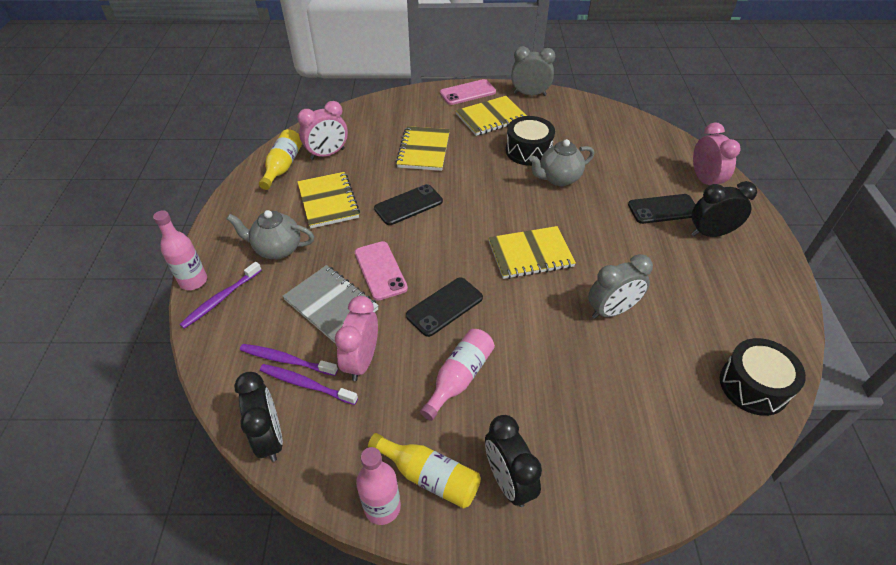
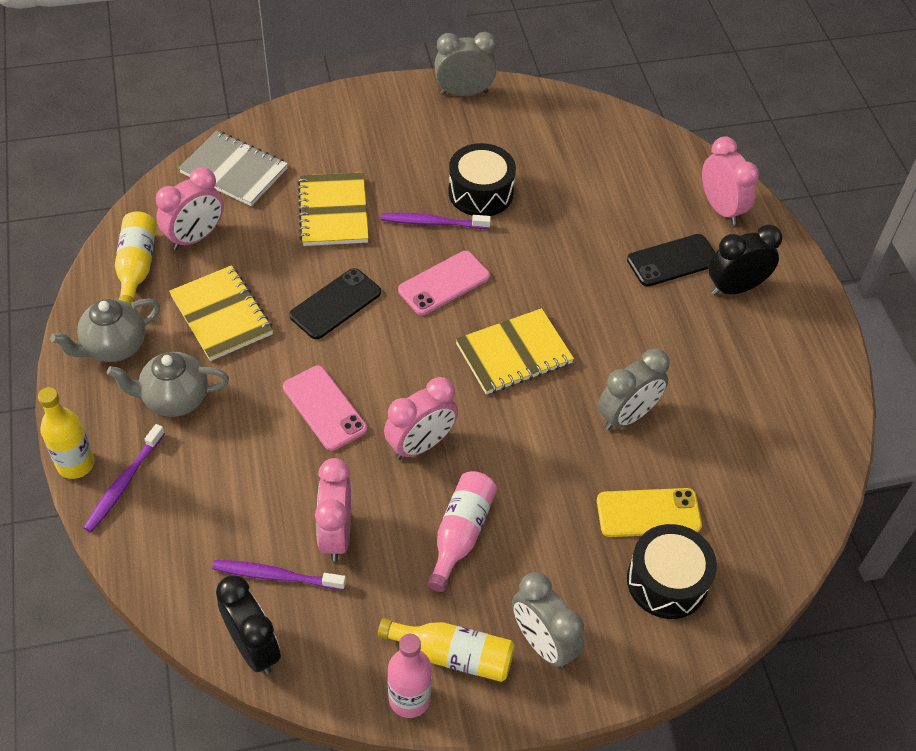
camera: 15 degrees left, 5 degrees up
pink bottle [153,210,207,290] -> yellow bottle [38,387,95,479]
purple toothbrush [240,344,338,376] -> purple toothbrush moved to [381,213,491,229]
grey notebook [282,265,379,343] -> grey notebook moved to [178,131,288,206]
black phone [406,277,483,337] -> pink clock [384,377,458,460]
pink phone [440,79,496,105] -> pink phone moved to [398,251,490,315]
yellow notebook [456,96,527,136] -> none
black clock [485,415,542,507] -> grey clock [512,572,584,669]
grey teapot [529,139,594,186] -> grey teapot moved to [50,298,160,362]
black drum [720,338,806,416] -> black drum moved to [627,524,717,619]
none -> yellow phone [597,488,702,537]

